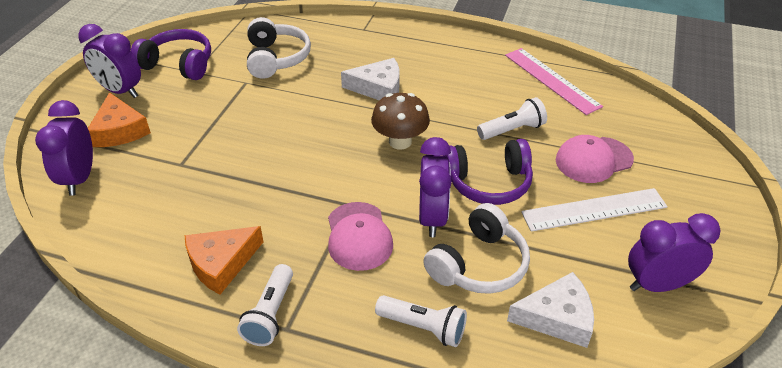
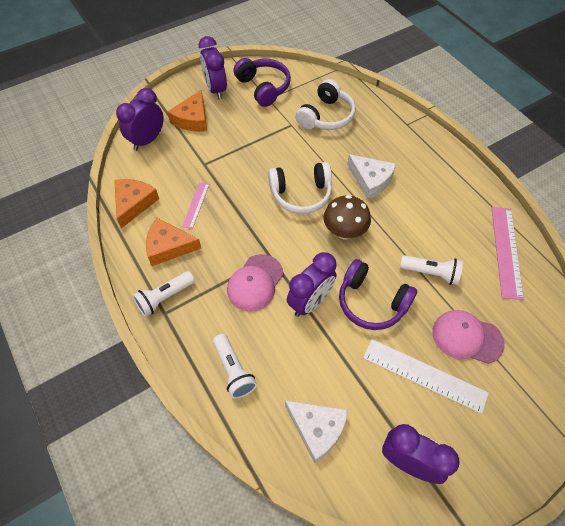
camera: 40 degrees right, 15 degrees up
white headphones [423,203,530,294] -> white headphones moved to [268,162,332,214]
none -> orange cheese [114,179,159,228]
none -> pink ruler [182,182,209,229]

